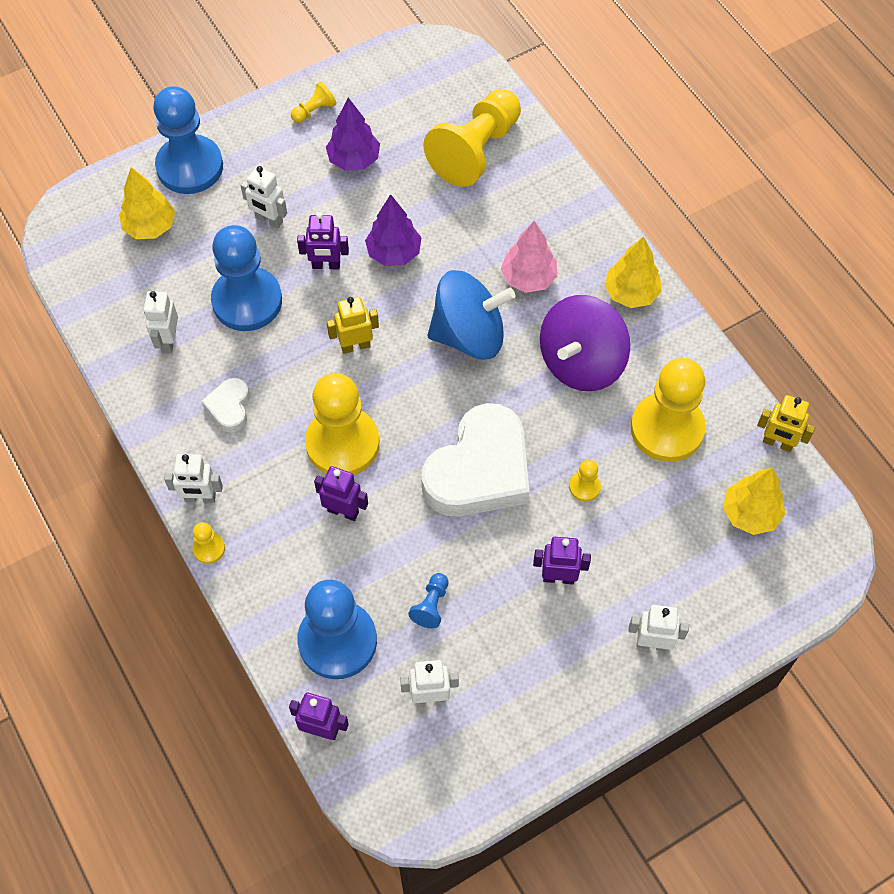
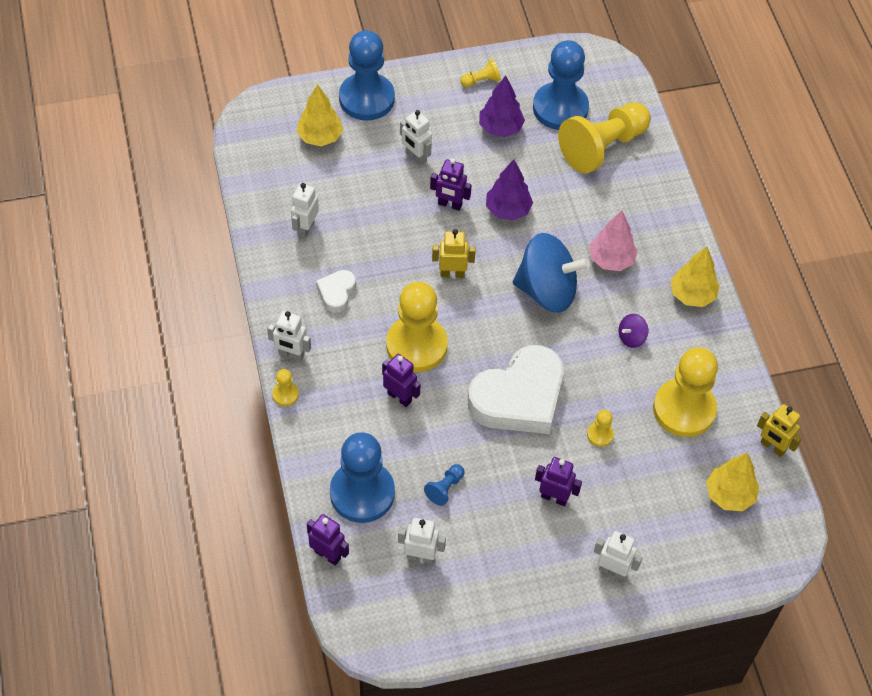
camera: 15 degrees right, 5 degrees down
blue pawn [211,225,282,331] -> blue pawn moved to [533,40,589,130]
purple spinning top [540,295,630,391] -> purple spinning top [619,314,648,348], size x0.42

